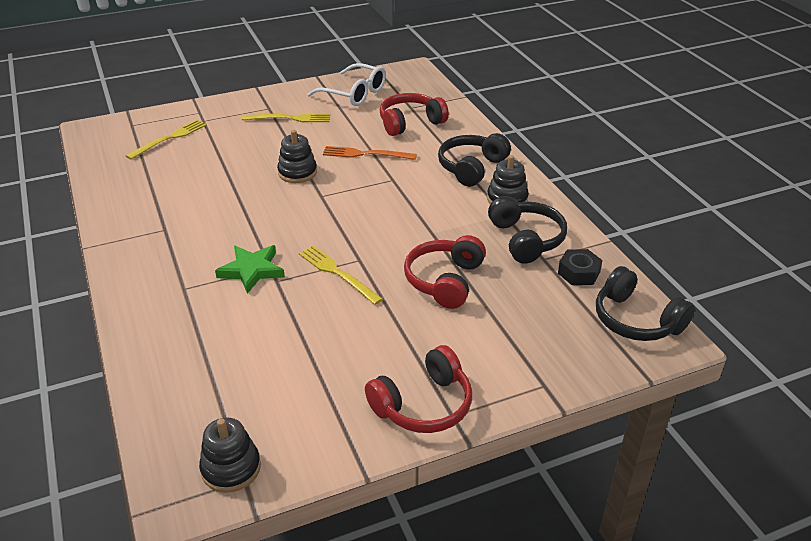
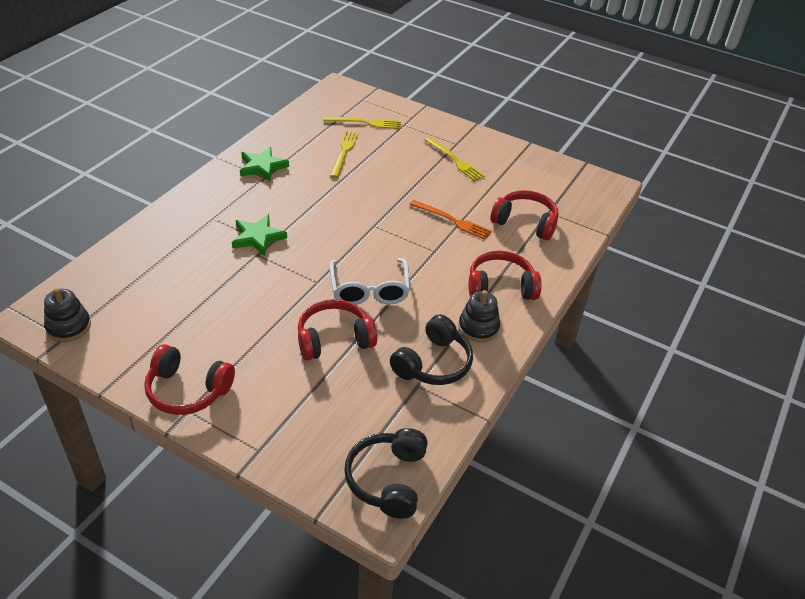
camera: 50 degrees right, 5 degrees up
black stacking toy [277,130,317,183] -> none
yellow fork [299,246,383,305] -> yellow fork moved to [330,131,359,178]
white glasses [307,63,386,106] -> white glasses moved to [329,258,410,305]
orange fork [323,146,417,160] -> orange fork turned 150 degrees clockwise [410,200,492,240]
black headphones [438,133,511,187] -> red headphones [469,251,541,300]
black nut [558,249,603,285] -> none
none -> green star [240,147,289,181]

